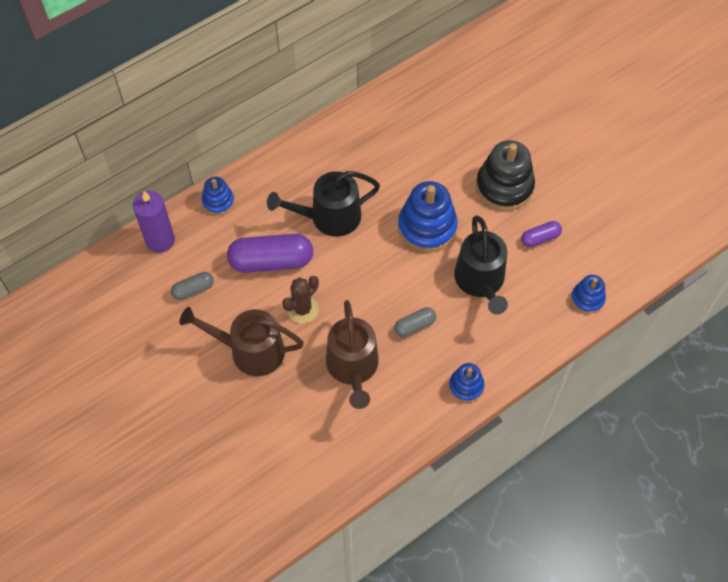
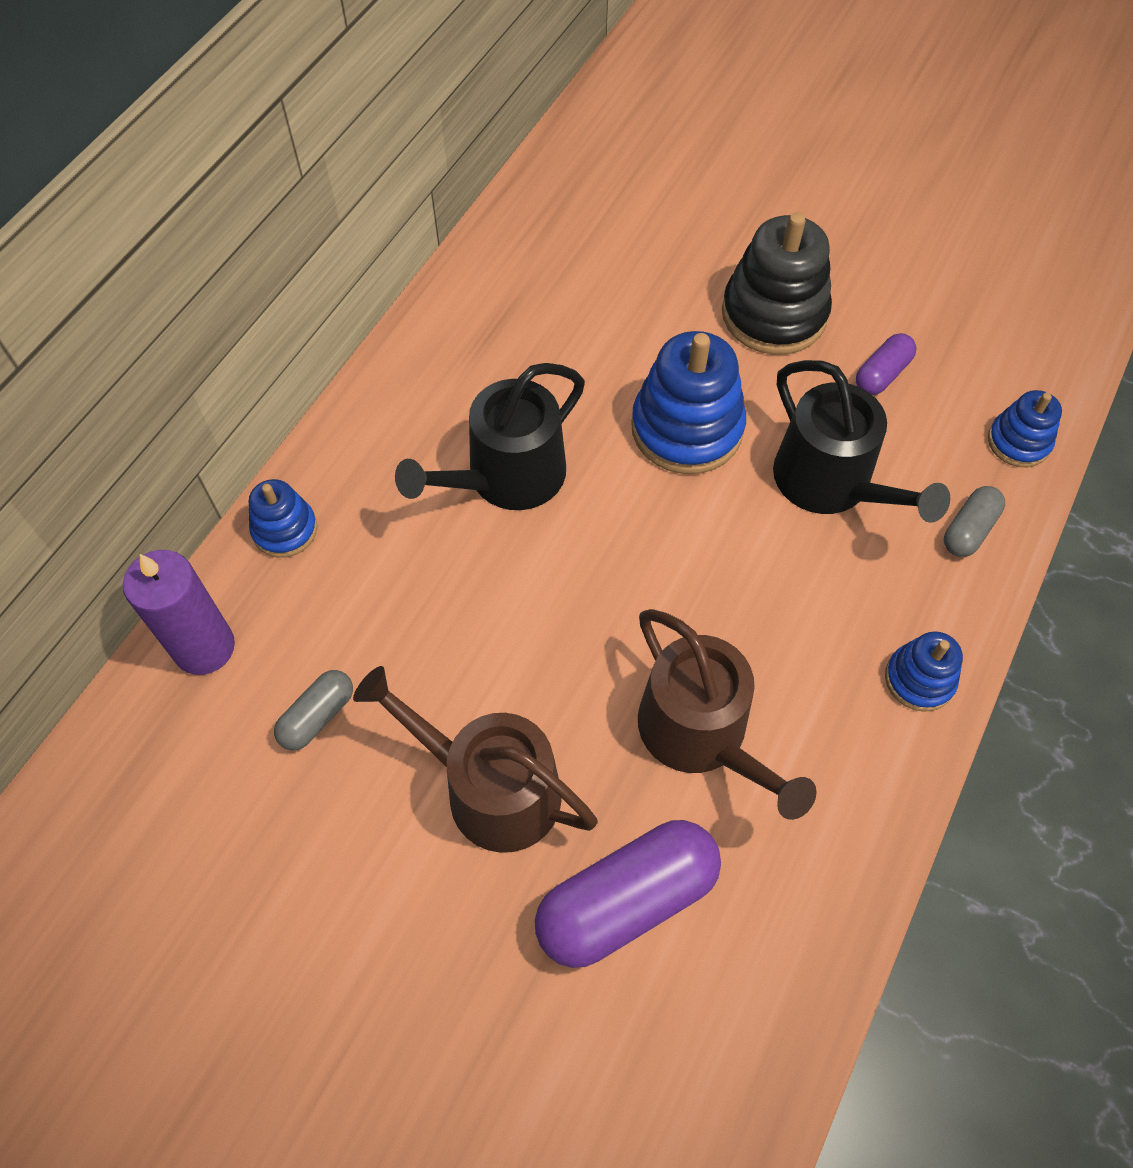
camera: 25 degrees left, 0 degrees up
brown watering can [179,307,304,376] -> brown watering can turned 45 degrees clockwise [353,666,598,853]
purple capsule [227,234,313,273] -> purple capsule moved to [535,820,721,968]
brown cactus [282,276,319,324] -> none
grey capsule [394,307,436,337] -> grey capsule moved to [944,486,1005,557]

